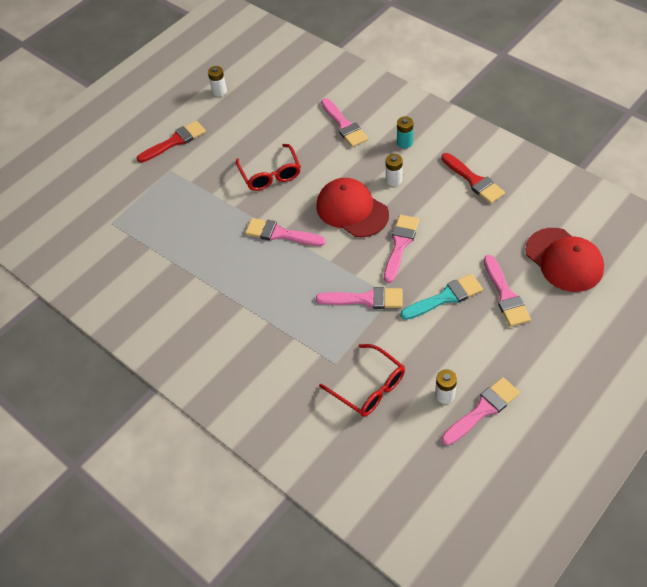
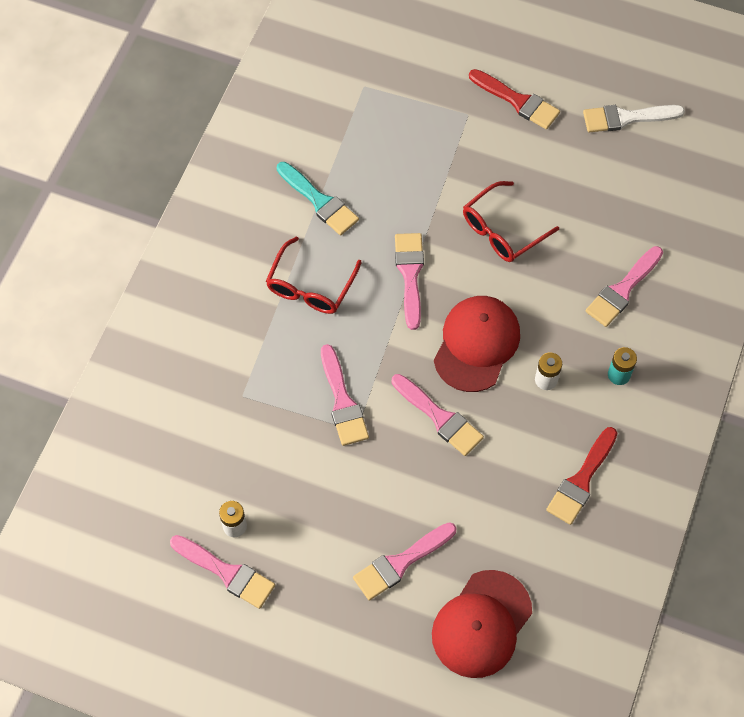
camera: 65 degrees right, 10 degrees up
white battery [208,66,227,97] -> white brush [583,105,685,132]
red glasses [319,344,405,417] -> red glasses moved to [266,236,362,314]
pink brush [384,215,419,283] -> pink brush turned 45 degrees clockwise [392,374,484,456]
turquoise brush [401,274,483,320] -> turquoise brush moved to [277,162,359,235]

